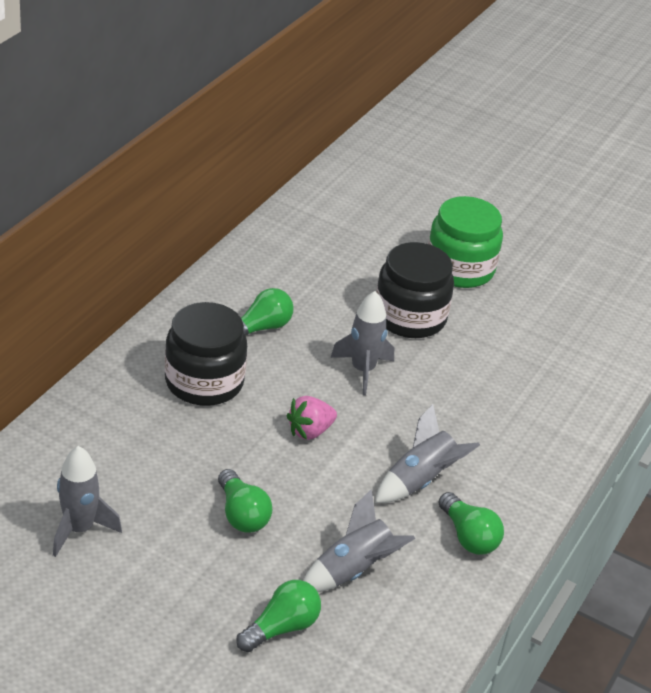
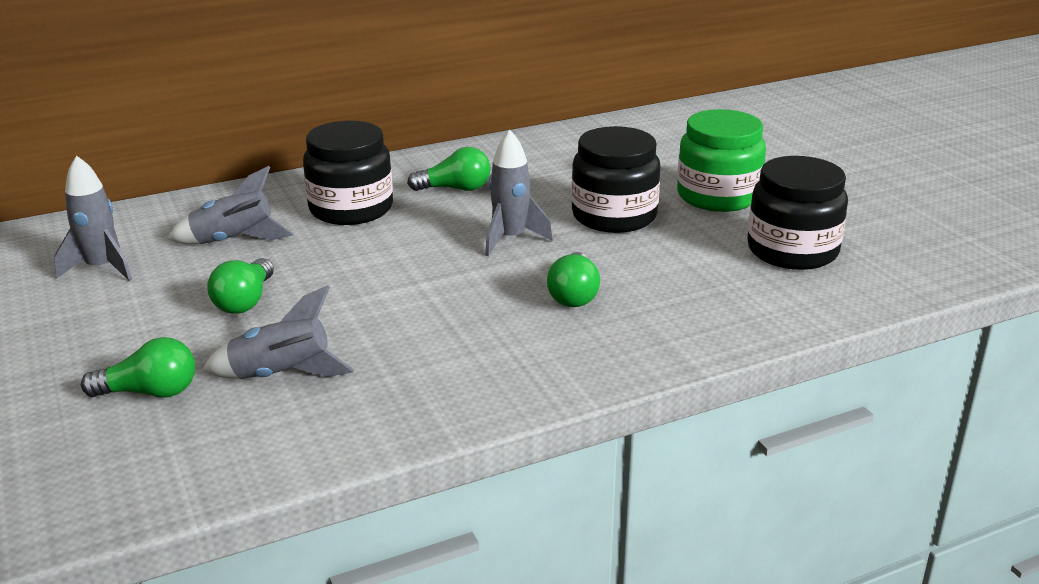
camera: 40 degrees right, 10 degrees down
pink strawberry [287,396,337,440] -> none
grey rocket [375,404,480,503] -> grey rocket moved to [167,166,293,244]
green light bulb [438,492,504,555] -> green light bulb moved to [547,252,600,307]
none -> black jar [747,156,848,270]

